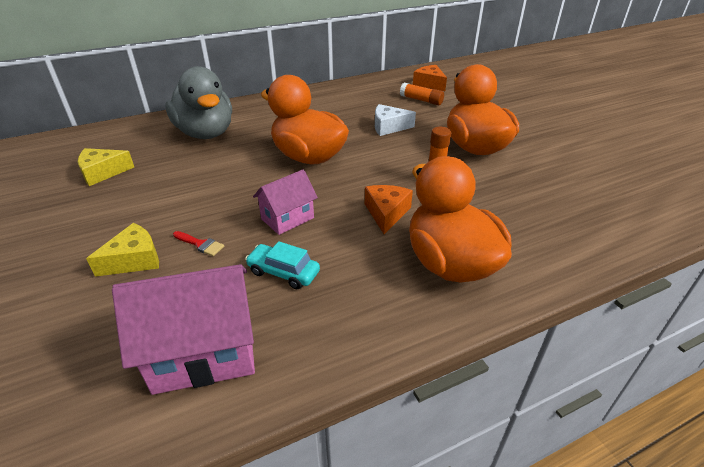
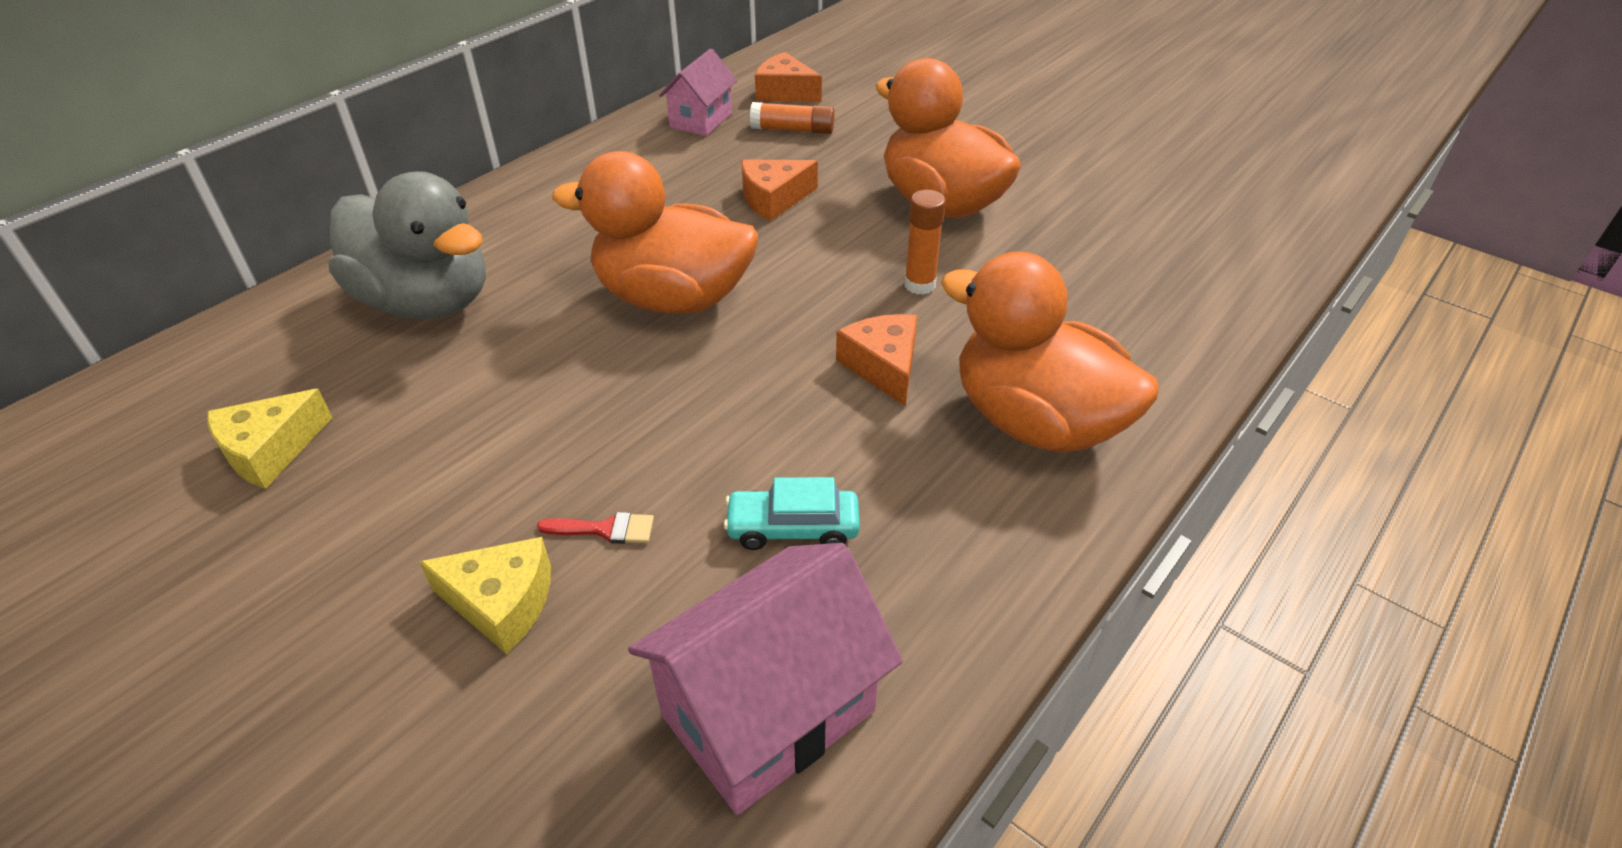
camera: 25 degrees left, 5 degrees up
yellow cheese [86,223,159,277] -> yellow cheese turned 75 degrees clockwise [419,537,551,654]
pink house [253,169,318,235] -> pink house moved to [659,48,737,136]
white cheese [375,104,416,136] -> orange cheese [741,159,818,221]

